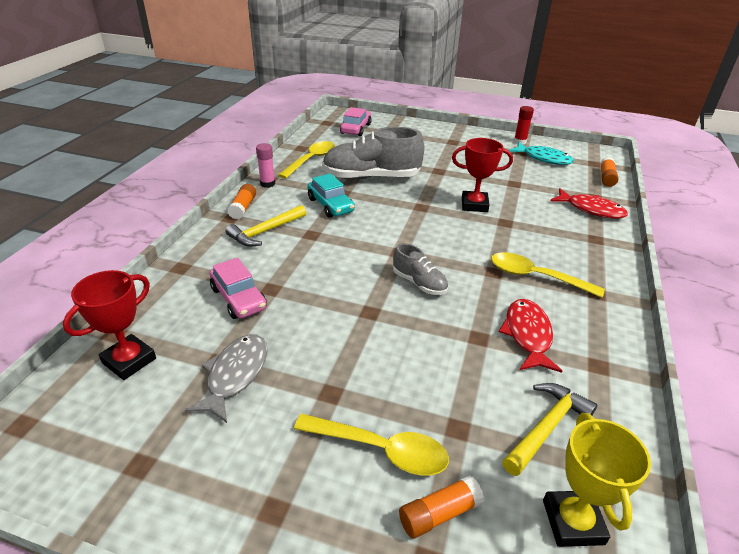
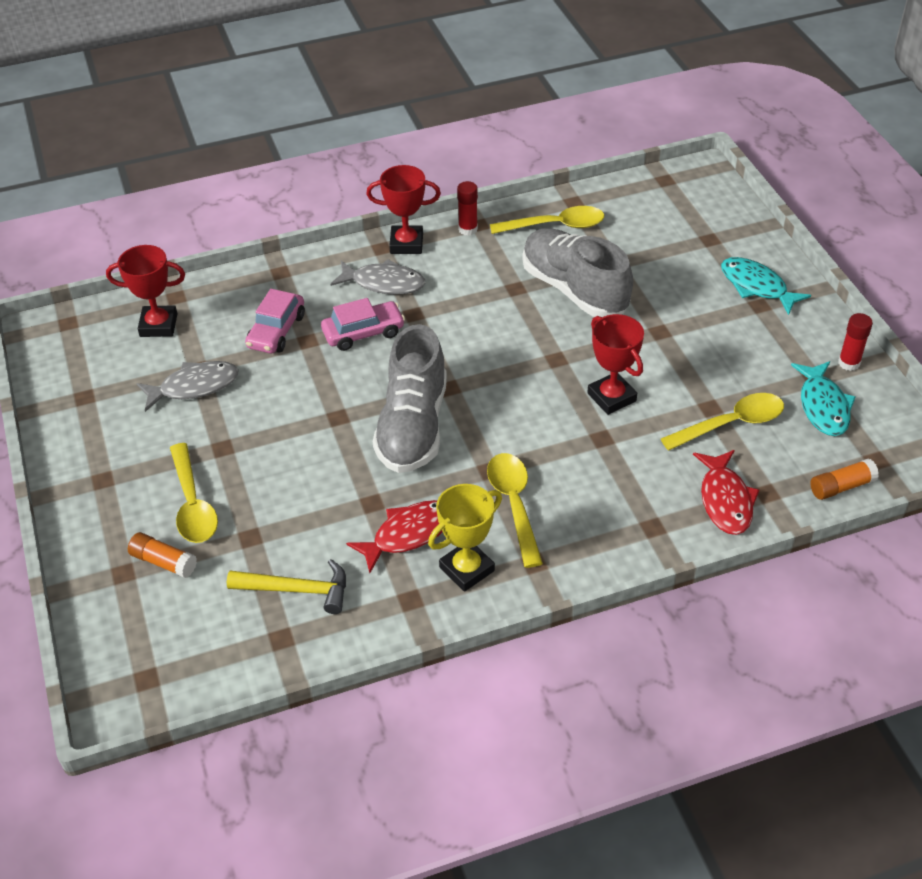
camera: 55 degrees right, 10 degrees up
yellow hammer [226,205,306,247] -> grey fish [331,259,425,294]
orange glue stick [227,184,256,220] -> red trophy [366,165,441,254]
pink glue stick [256,143,275,188] -> red glue stick [457,181,478,236]
turquoise car [307,173,355,218] -> none
pink car [340,107,372,136] -> pink car moved to [321,298,405,351]
grey shoe [393,243,448,295] -> grey shoe [373,324,447,473], size x1.97
yellow trophy [543,413,651,547] -> yellow trophy moved to [428,484,502,592]
none -> yellow spoon [661,393,784,451]
none -> turquoise fish [721,257,811,315]

